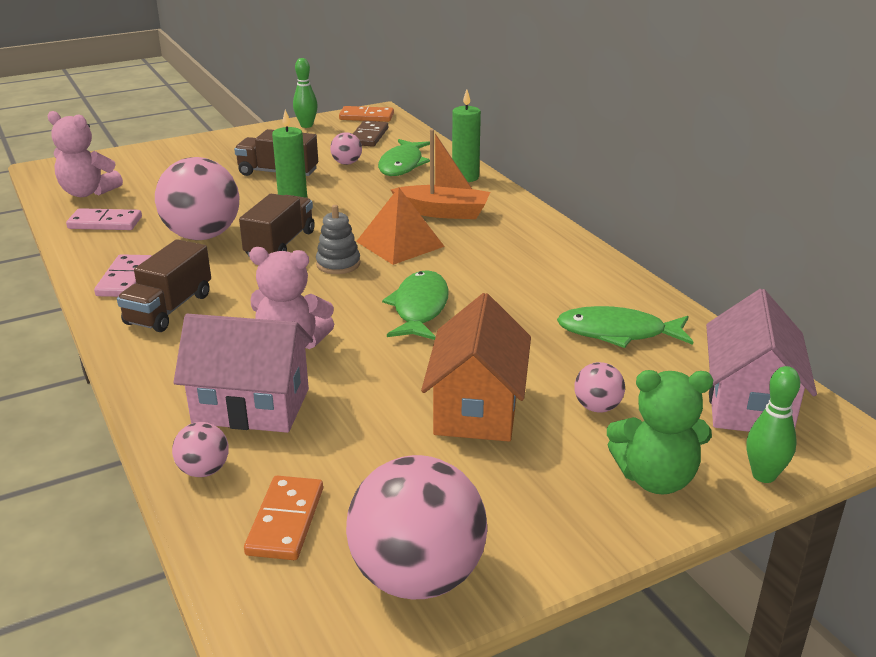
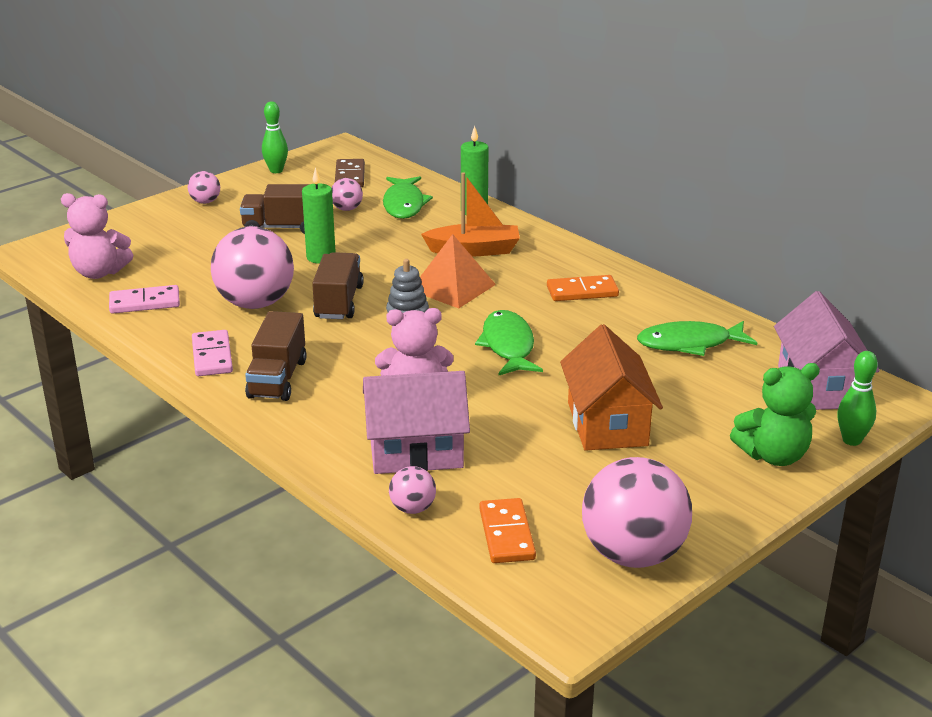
camera: 15 degrees left, 0 degrees up
orange domino [339,106,394,122] -> orange domino moved to [547,275,619,301]
pink ball [574,362,625,413] -> pink ball moved to [188,171,220,204]

